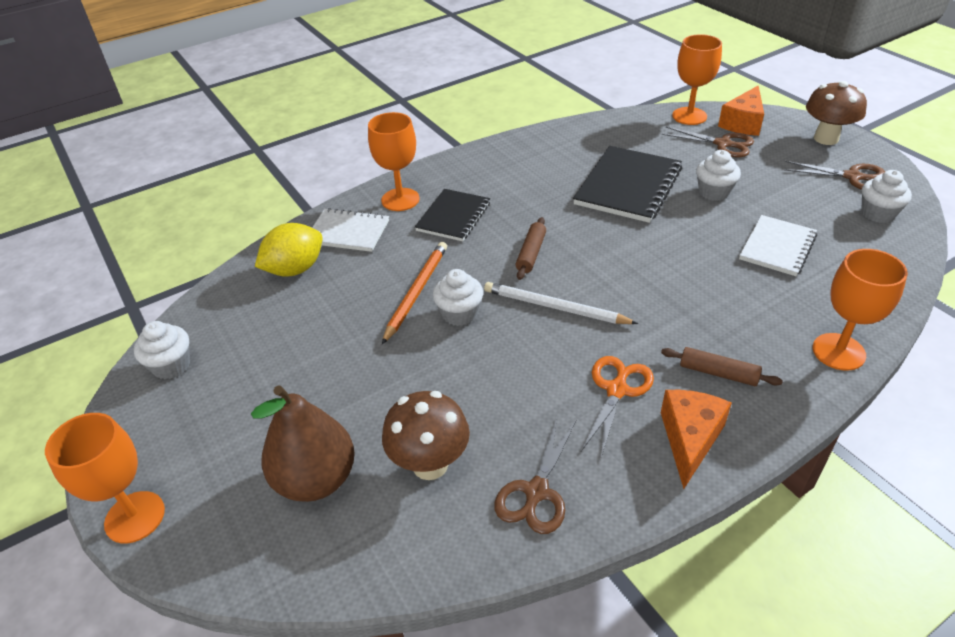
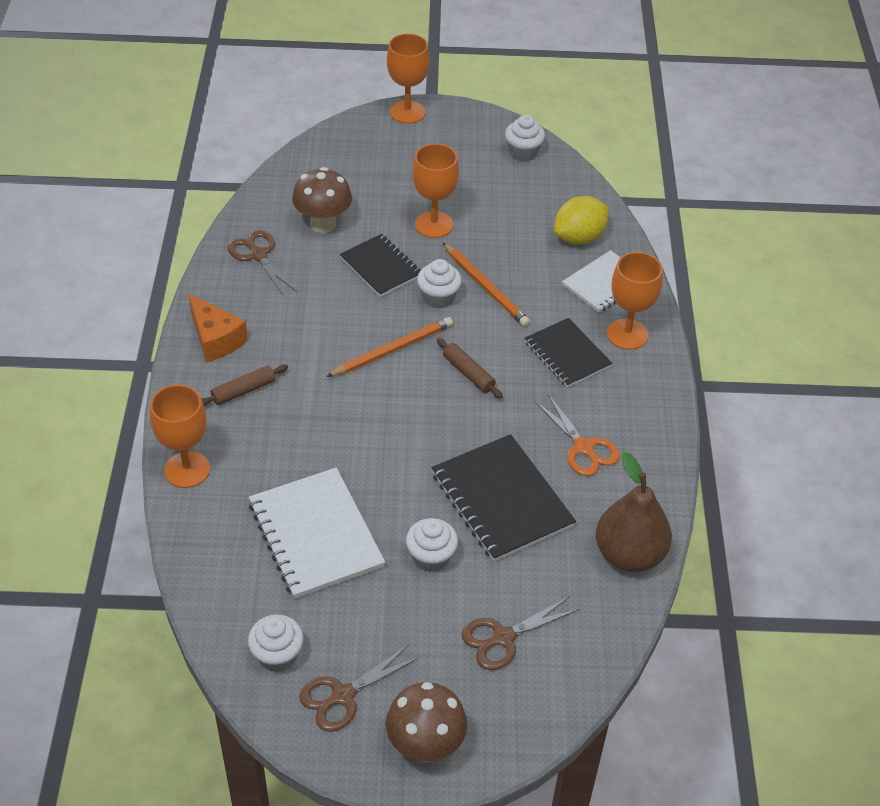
camera: 120 degrees right, 5 degrees up
brown pear [251,386,355,502] -> brown pear moved to [596,452,672,572]
yellow lemon [255,223,323,277] -> yellow lemon turned 60 degrees clockwise [554,196,609,245]
white pencil [484,282,638,324] -> orange pencil [326,317,453,377]
orange scissors [581,356,654,457] -> orange scissors moved to [534,394,620,476]
orange goblet [672,34,722,125] -> orange goblet moved to [412,143,459,238]
orange cheese [718,85,764,136] -> none
white notebook [739,215,817,276] -> white notebook [249,468,385,599], size x1.55
none -> black notebook [339,234,421,297]

